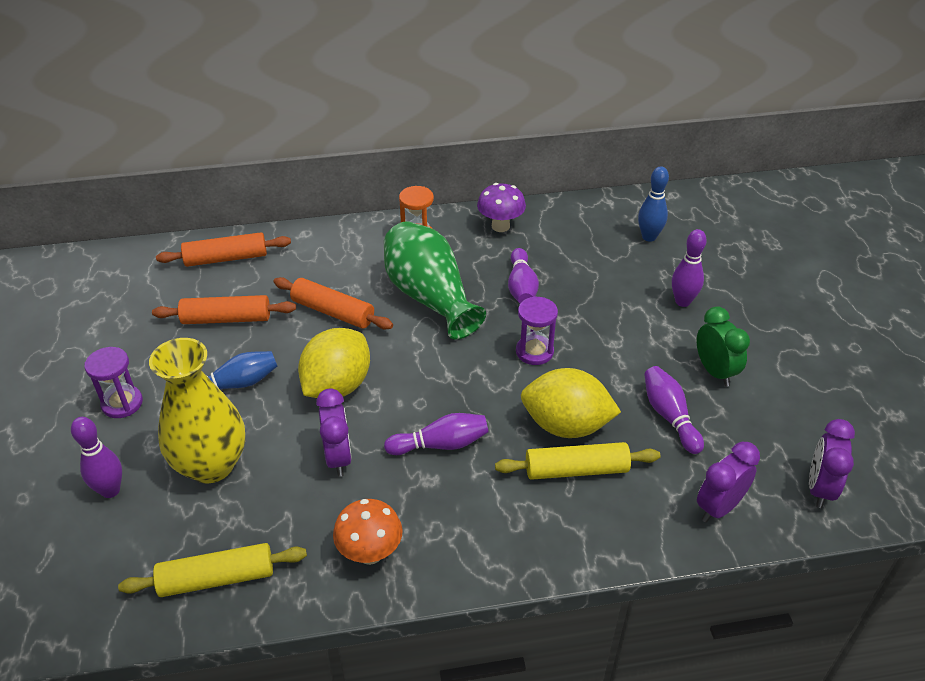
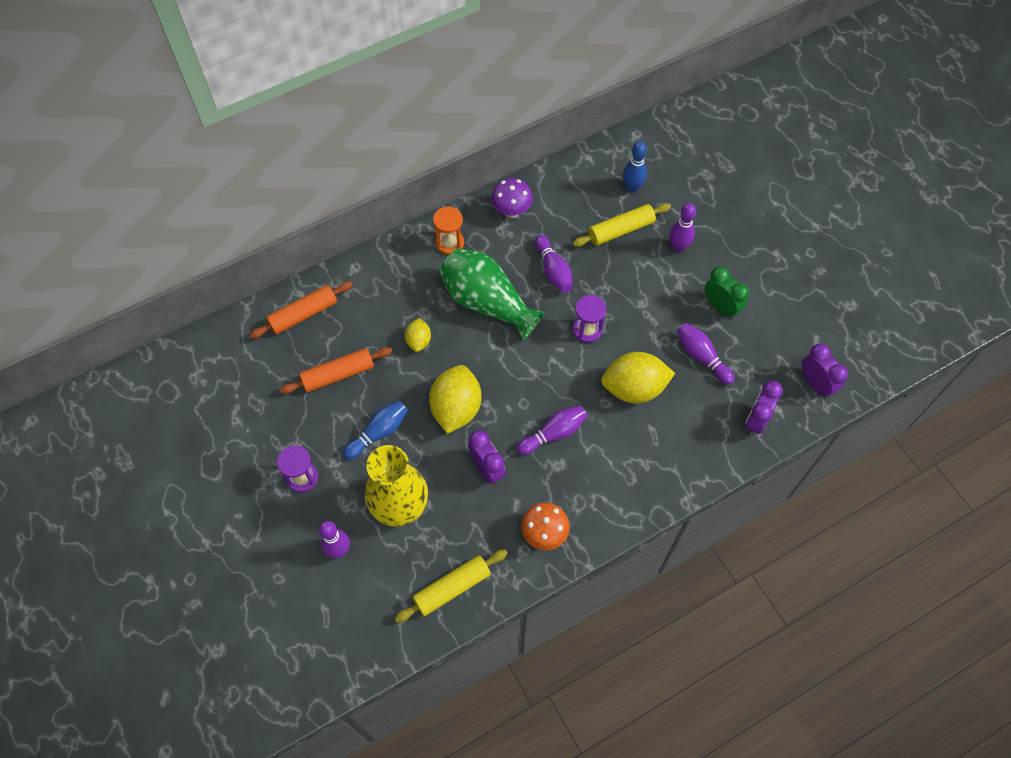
camera: 20 degrees left, 20 degrees up
orange rolling pin [274,277,393,330] -> yellow lemon [405,318,431,352]
yellow rolling pin [495,442,661,480] -> yellow rolling pin moved to [572,203,671,247]
purple clock [809,419,855,508] -> purple clock turned 150 degrees clockwise [802,344,848,398]

